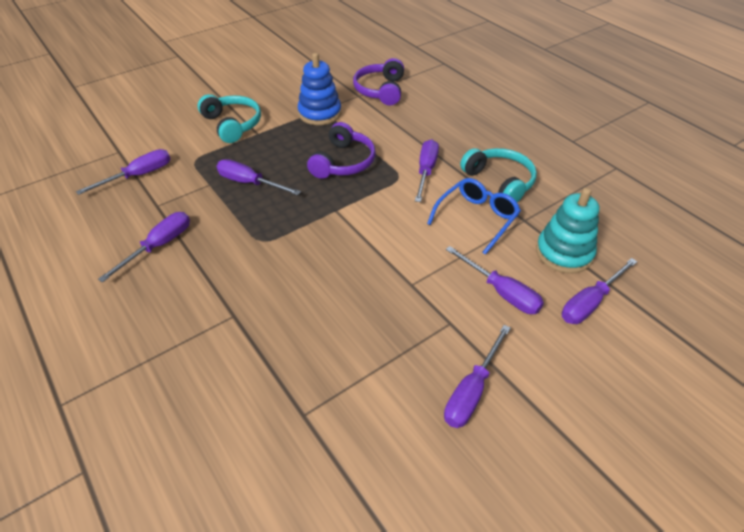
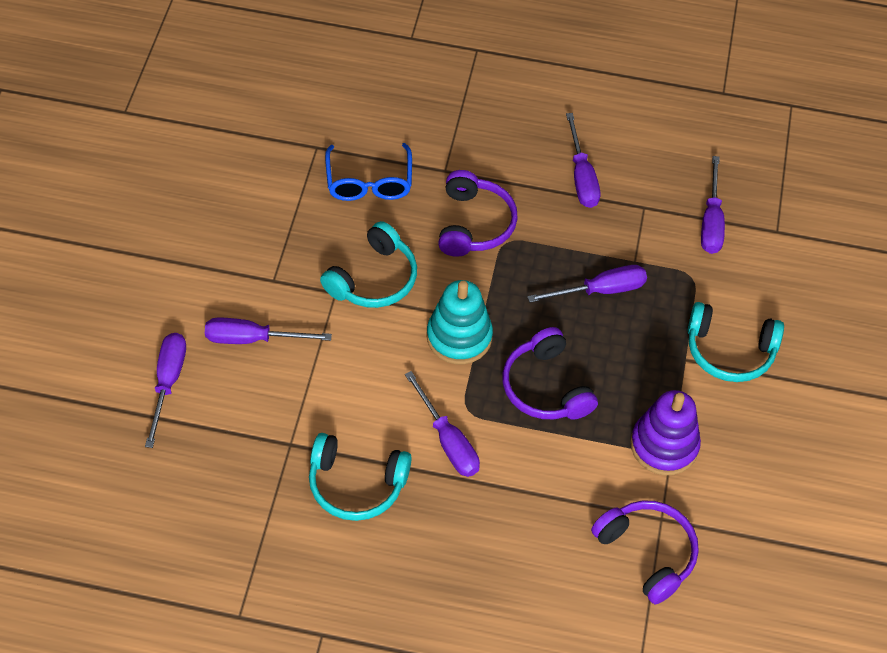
camera: 135 degrees right, 10 degrees up
blue stacking toy [298,53,341,125] -> purple stacking toy [630,390,701,475]
blue glasses [427,178,521,255] -> blue glasses moved to [325,143,412,201]
purple screwdriver [444,325,511,428] -> none
turquoise stacking toy [536,188,599,274] -> turquoise stacking toy moved to [427,280,493,364]
none -> turquoise headphones [320,221,417,308]
none -> purple headphones [438,170,518,257]

